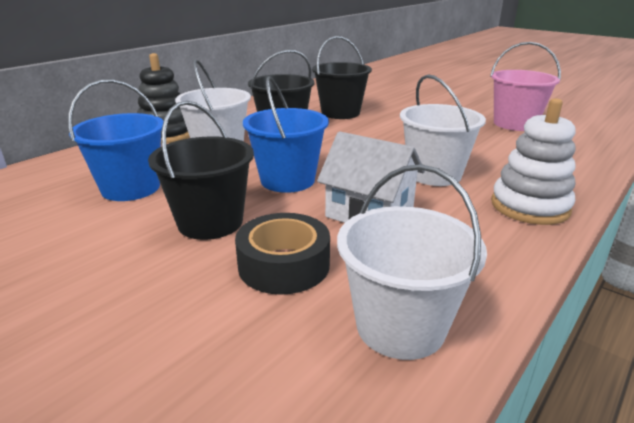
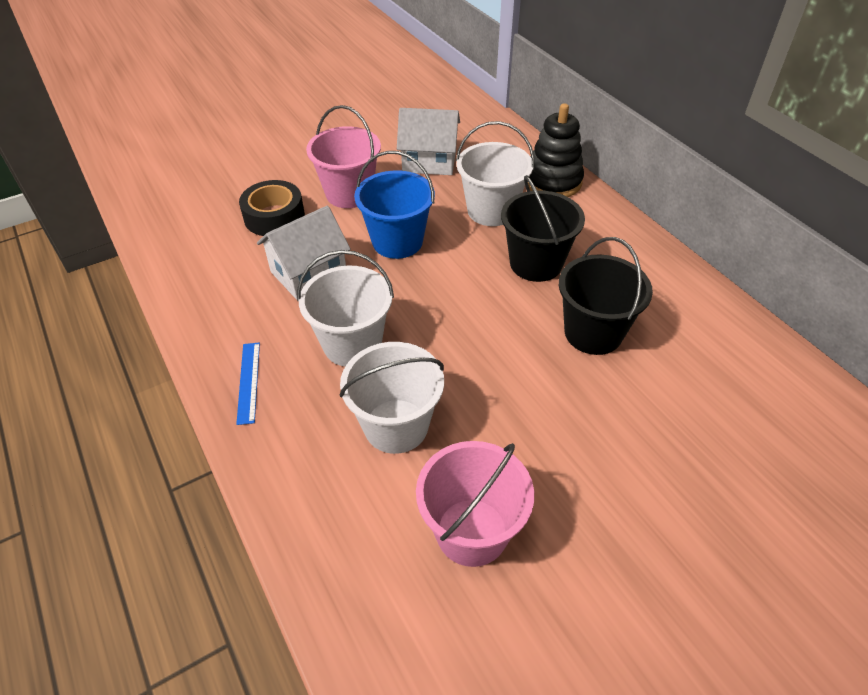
camera: 110 degrees right, 20 degrees up
blue bucket [68,79,163,201] -> white house [397,108,460,175]
black bucket [148,101,254,240] -> pink bucket [306,105,381,208]
white bucket [337,164,487,360] -> white bucket moved to [340,342,444,454]
white stacking toy [491,98,576,225] -> blue ruler [236,343,260,425]

